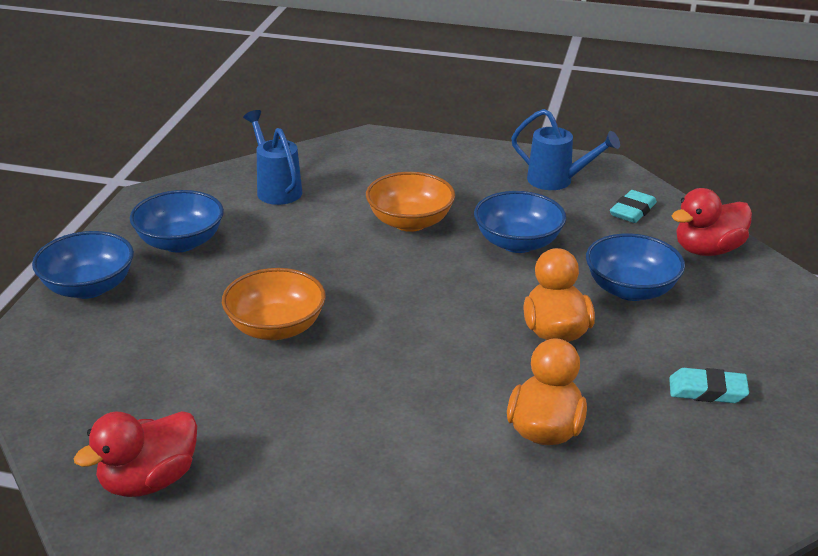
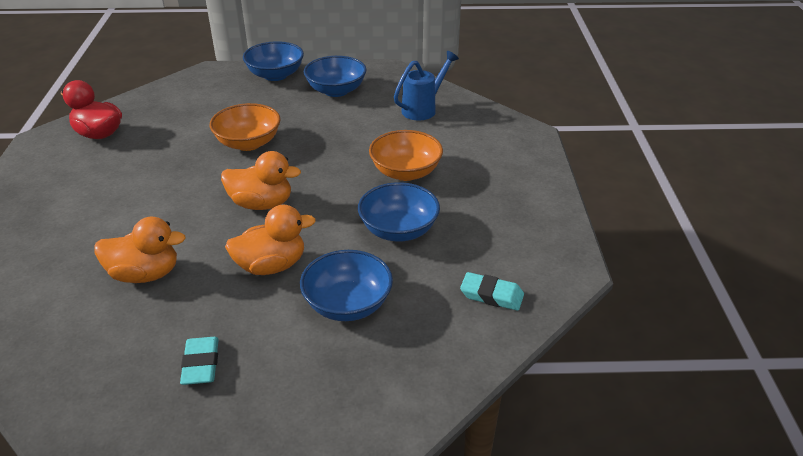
camera: 75 degrees right, 5 degrees up
blue watering can [511,109,620,190] -> none
red duck [672,188,752,256] -> none
none -> orange duck [221,151,301,210]

